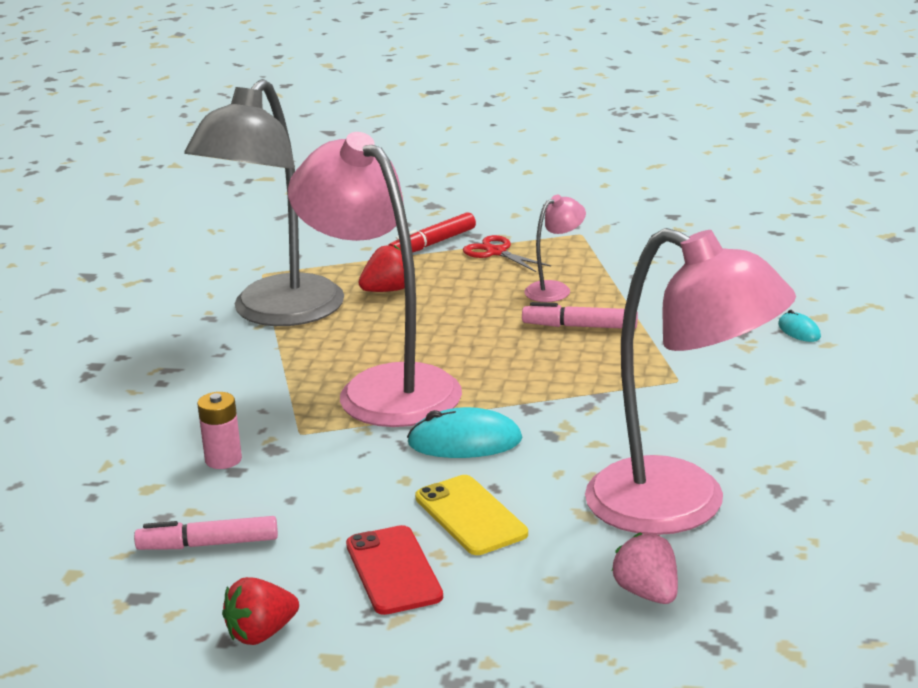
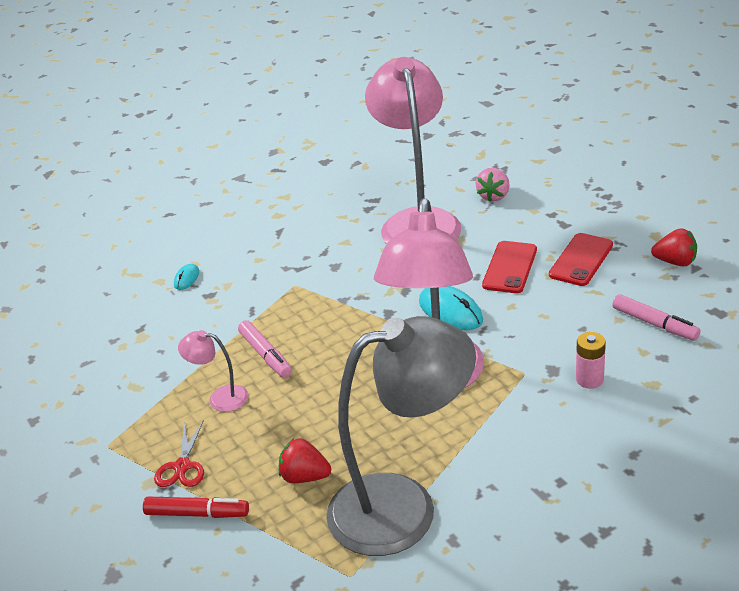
camera: 130 degrees left, 10 degrees up
yellow phone [415,475,528,555] -> red phone [482,241,537,293]

